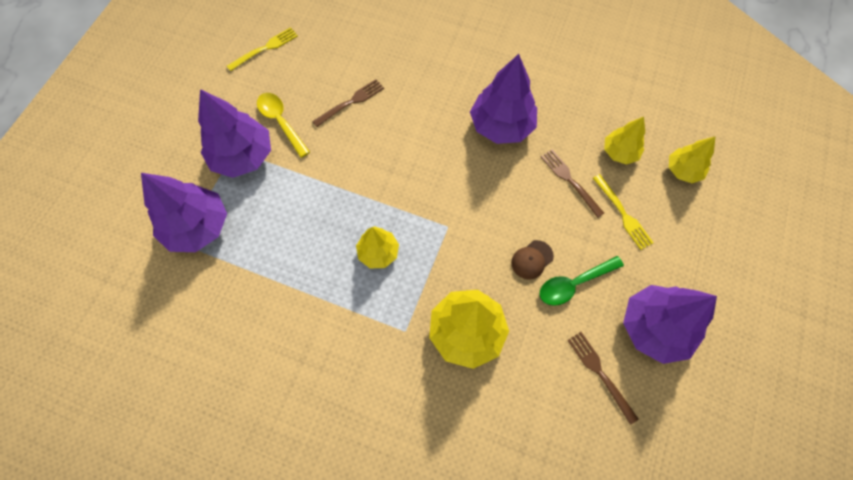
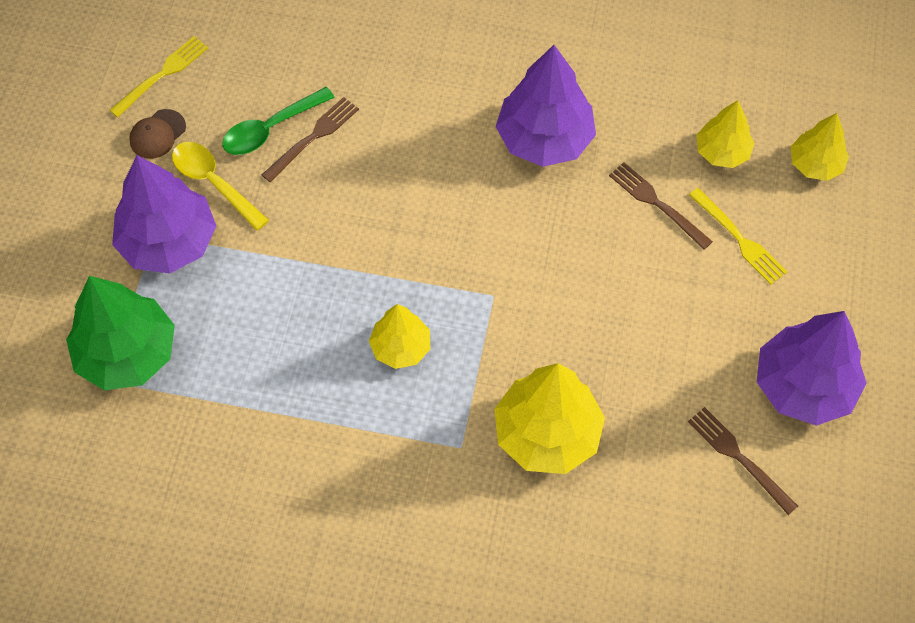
camera: 10 degrees left, 5 degrees down
purple tree [141,173,227,252] -> green tree [66,276,175,390]
brown cap [511,240,554,280] -> brown cap moved to [129,109,186,159]
green spoon [539,256,624,306] -> green spoon moved to [222,87,335,155]

